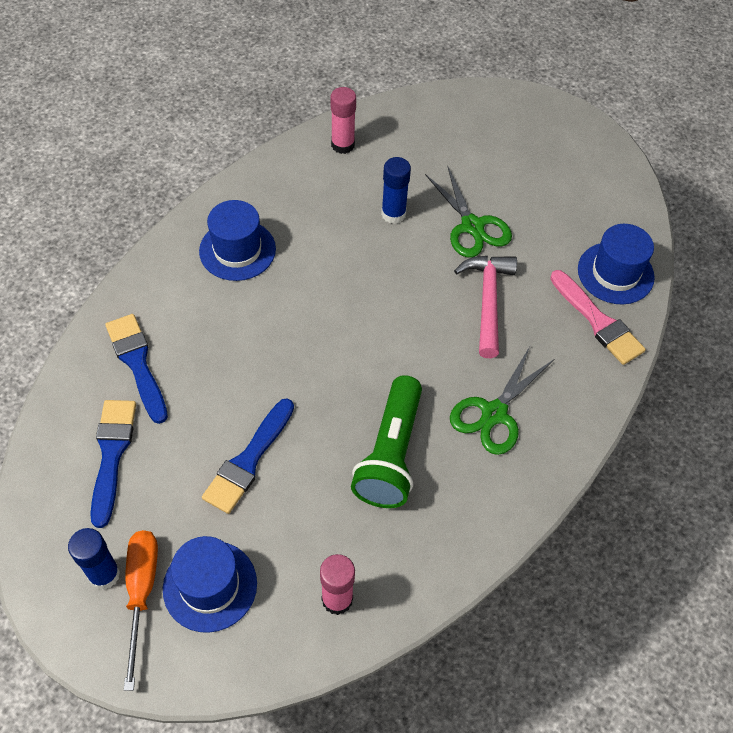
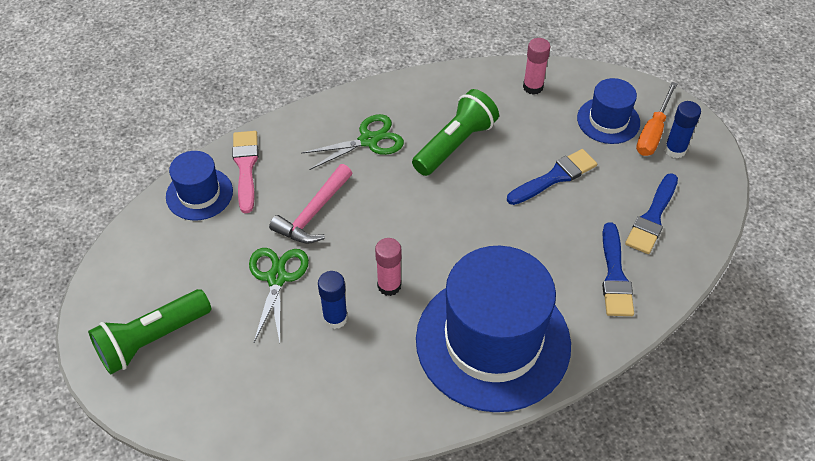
camera: 150 degrees left, 5 degrees down
blue hat [199,200,276,281] -> blue hat [416,246,571,412], size x2.07
pink glue stick [331,87,356,154] -> pink glue stick moved to [375,238,402,296]
none -> green flashlight [88,289,211,374]

